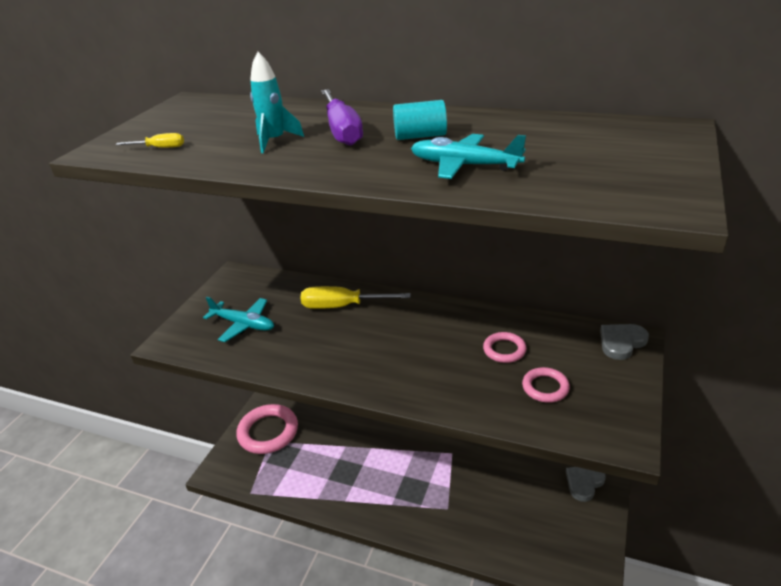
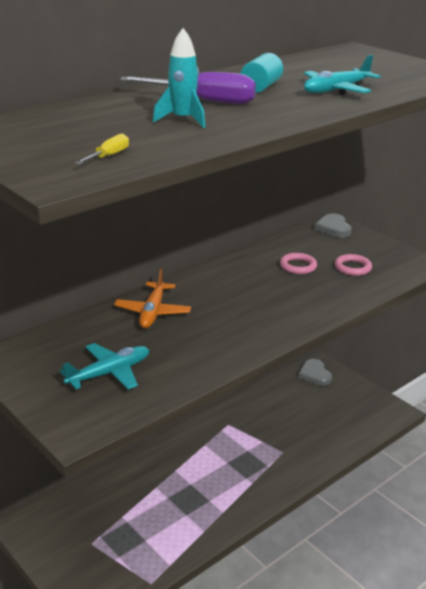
camera: 65 degrees left, 5 degrees down
pink ring [236,404,298,454] -> none
yellow screwdriver [301,286,411,309] -> orange plane [114,268,191,328]

